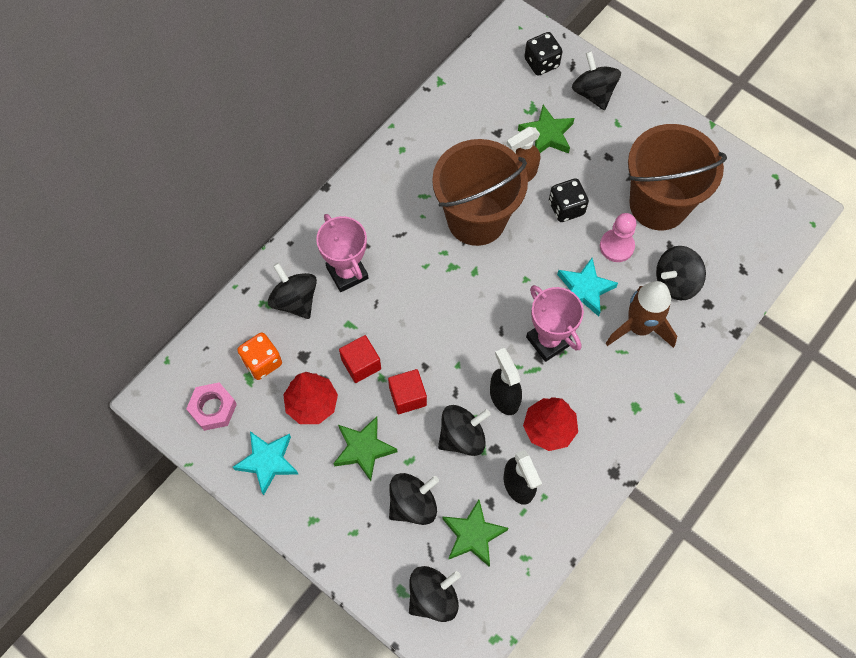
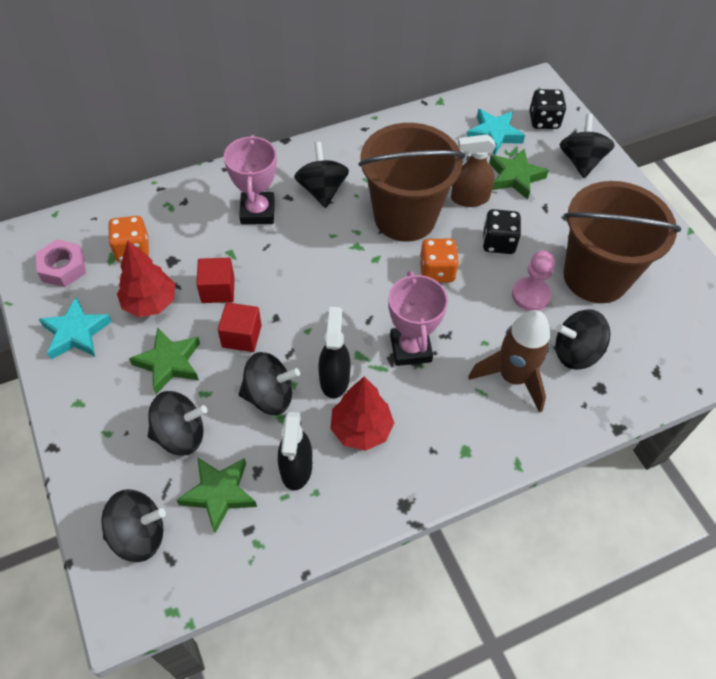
camera: 25 degrees right, 10 degrees down
black spinning top [268,263,317,319] -> black spinning top moved to [294,142,349,208]
turquoise star [557,258,618,317] -> turquoise star moved to [467,109,525,155]
none -> orange dice [420,239,459,283]

